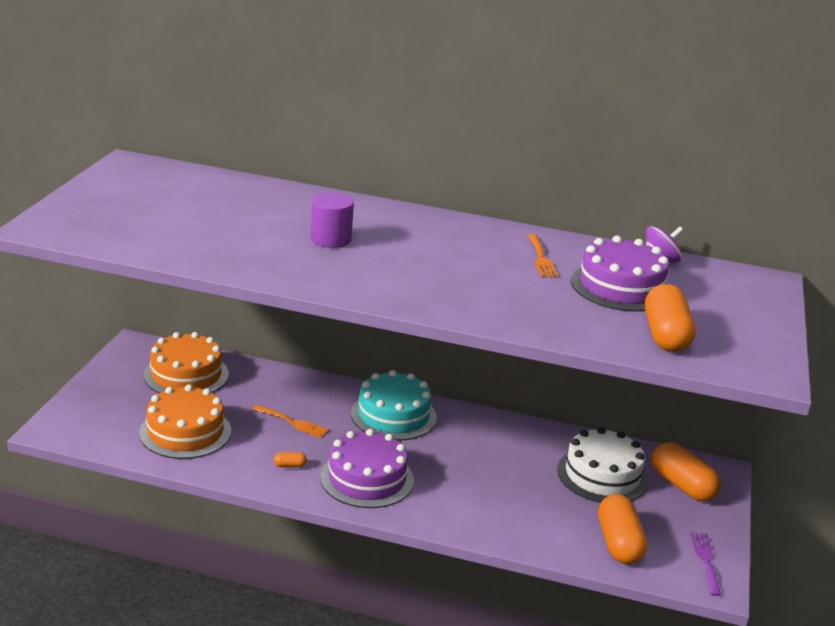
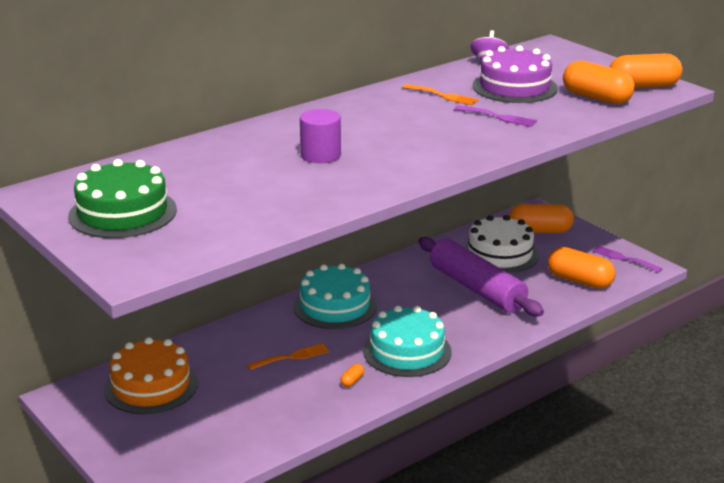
camera: 50 degrees left, 0 degrees up
orange cake [139,384,231,459] -> none
purple cake [320,429,414,508] -> turquoise cake [363,306,452,377]
none -> green cake [68,159,177,238]
none -> purple rolling pin [418,237,544,316]
none -> purple fork [454,105,537,127]
none -> orange capsule [610,53,682,88]

